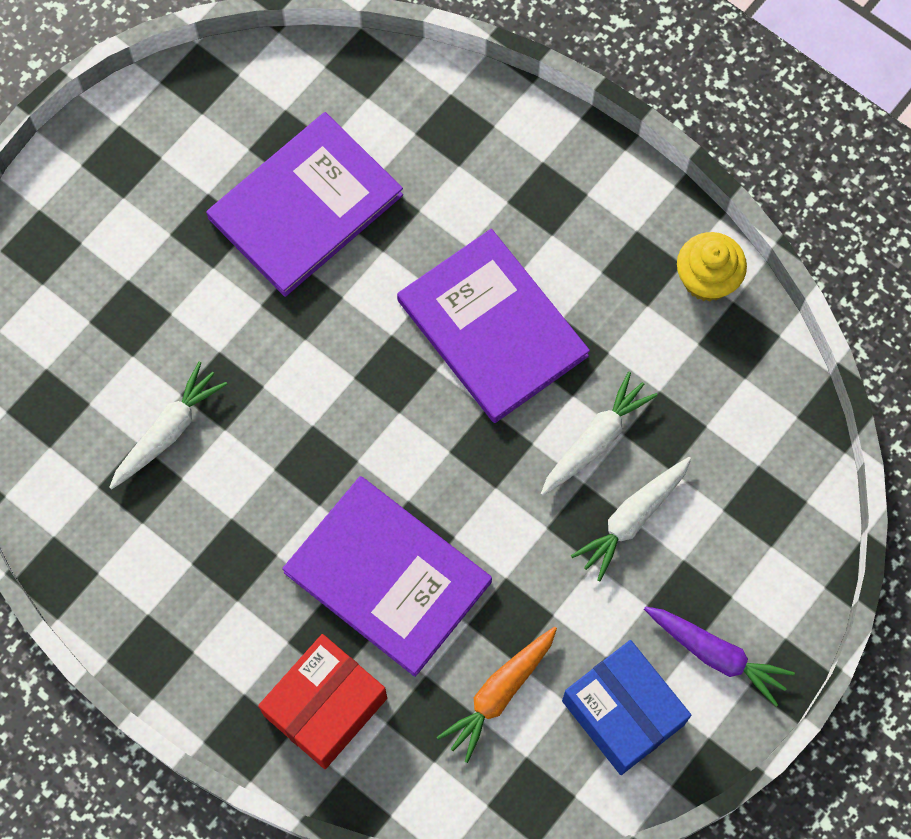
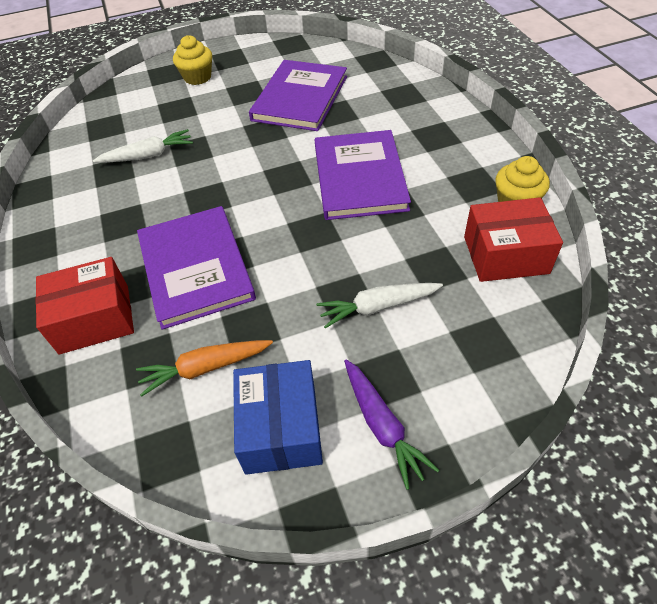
camera: 35 degrees right, 20 degrees down
purple book [206,112,403,297] -> purple book turned 60 degrees counterclockwise [249,60,347,131]
white carrot [541,372,658,495] -> none
none -> yellow cupcake [173,35,212,85]
none -> red box [464,197,563,282]

